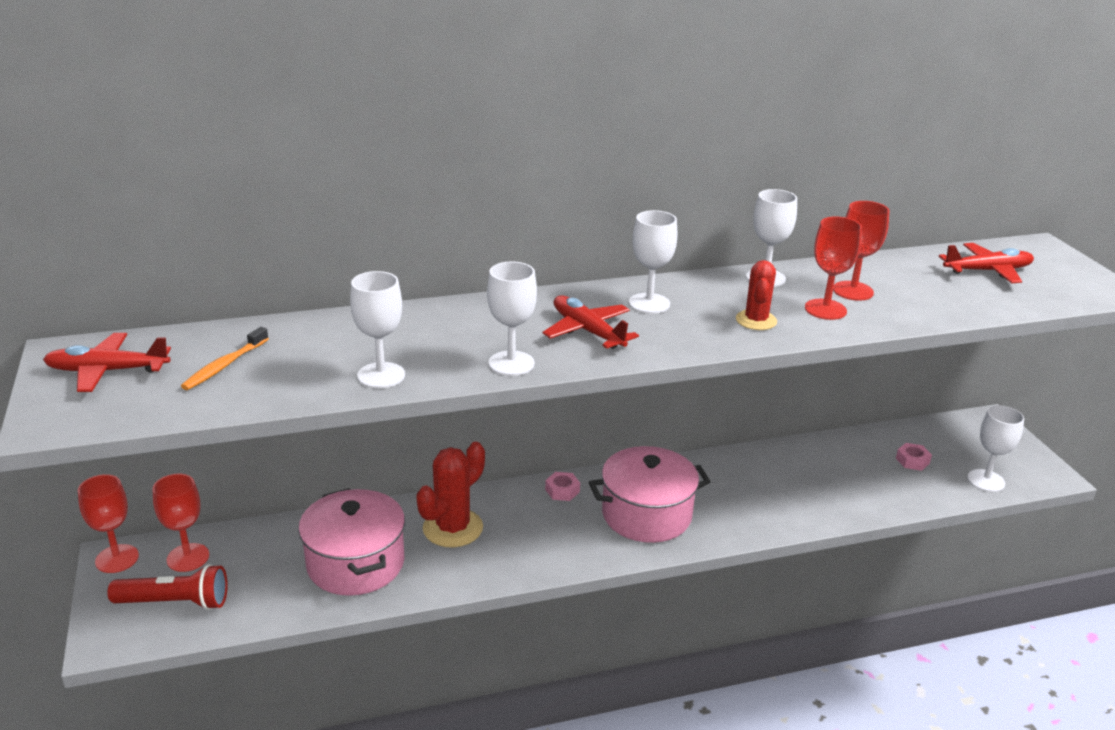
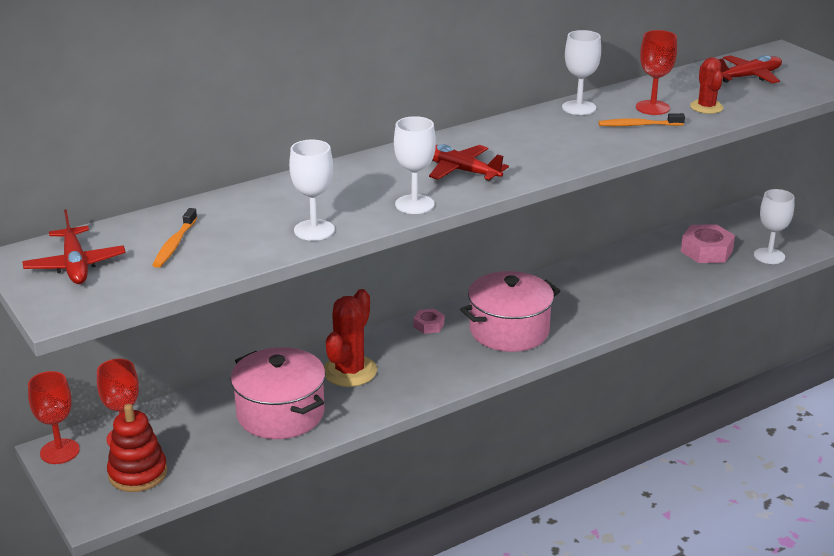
camera: 15 degrees left, 0 degrees up
red plane [43,333,171,392] -> red plane turned 90 degrees counterclockwise [22,209,126,284]
red flashlight [107,564,228,610] -> red stacking toy [107,404,167,492]
white goblet [629,210,677,314] -> none
red cactus [736,260,777,330] -> red cactus moved to [690,57,724,114]
red goblet [805,216,862,320] -> orange toothbrush [599,113,685,126]
pink nut [896,443,932,471] -> pink nut [681,224,735,263], size x1.84

